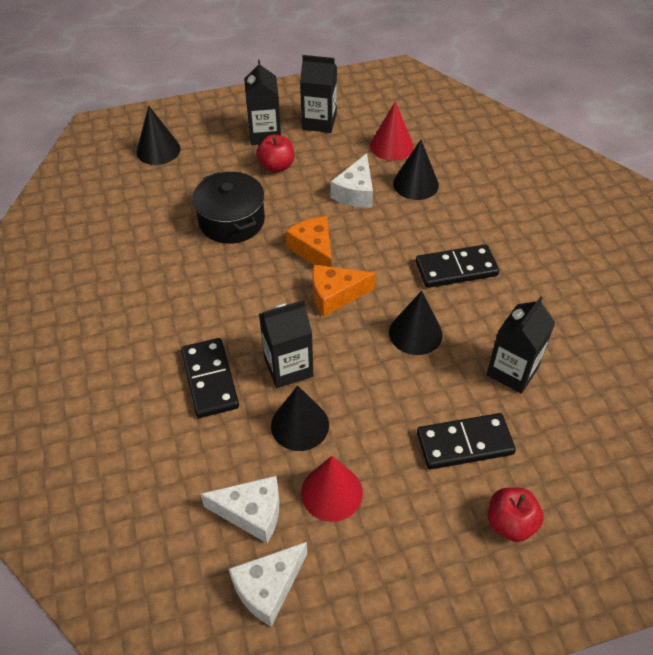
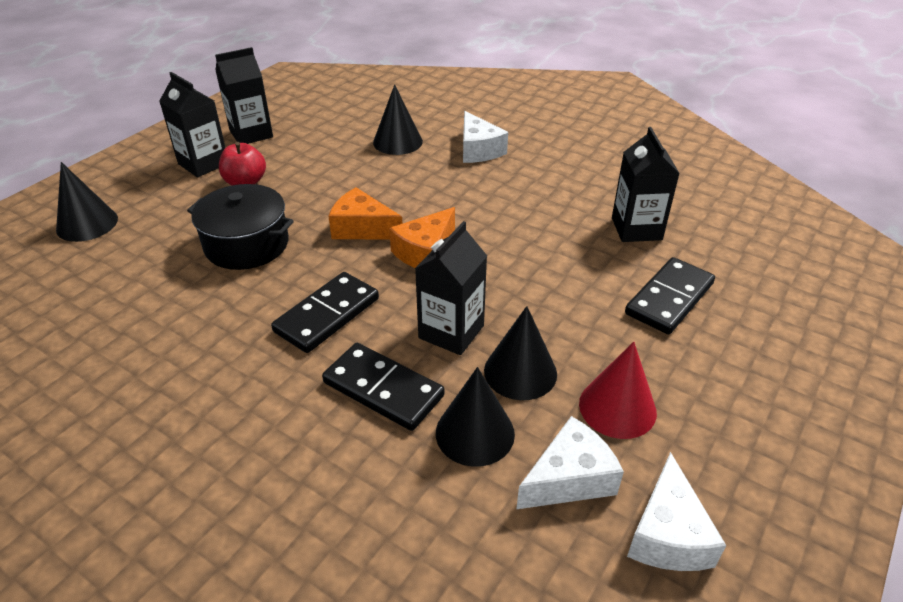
camera: 40 degrees left, 10 degrees down
white cheese [331,153,373,208] -> white cheese moved to [463,111,508,163]
red cone [370,101,414,161] -> none
black cone [389,291,443,355] -> black cone moved to [436,367,515,467]
black domino [416,244,499,288] -> black domino moved to [271,272,379,353]
red apple [488,487,544,542] -> none

